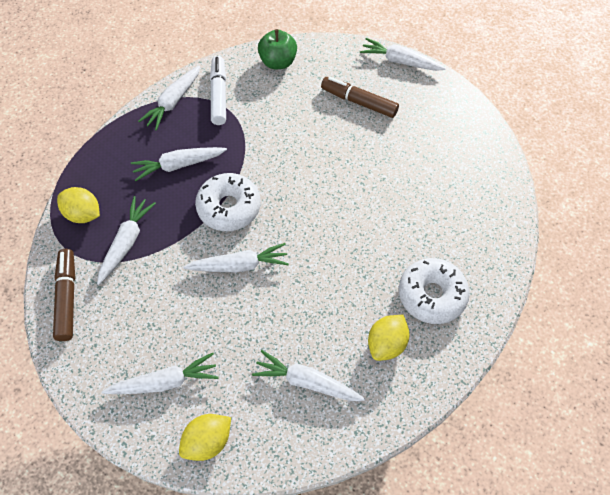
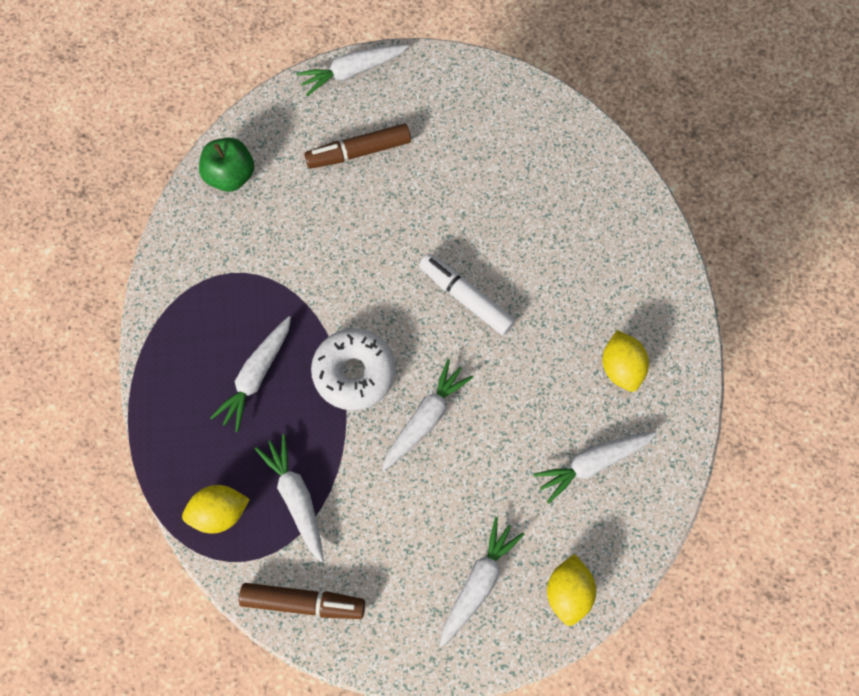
camera: 45 degrees left, 10 degrees up
brown marker [53,249,75,341] -> brown marker turned 150 degrees clockwise [239,583,365,619]
white carrot [138,66,201,131] -> none
white marker [210,56,226,125] -> white marker moved to [419,253,515,335]
white donut [399,258,470,324] -> none

